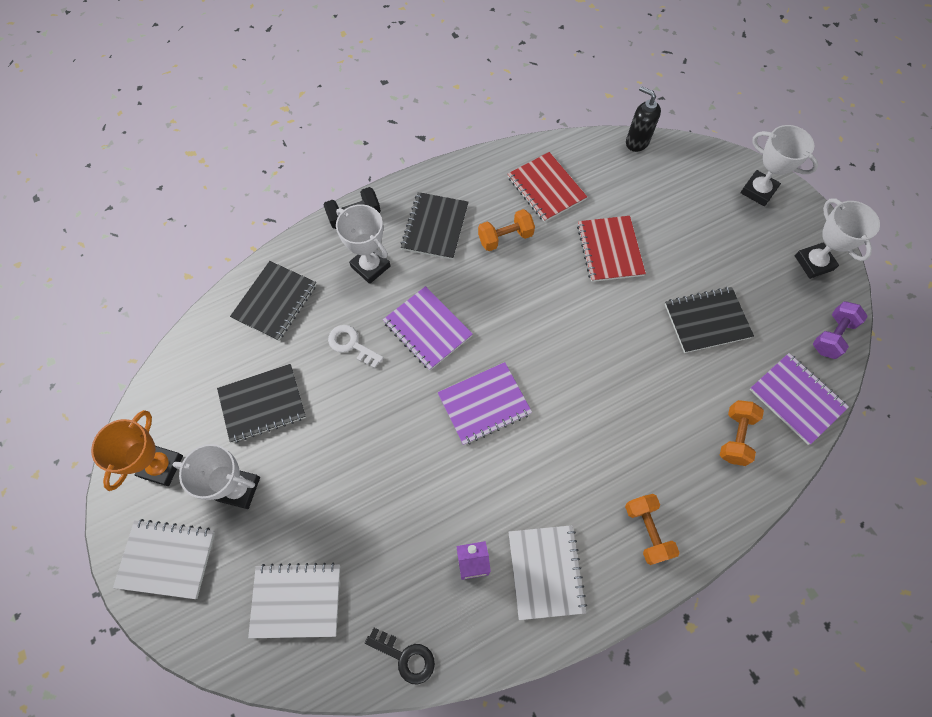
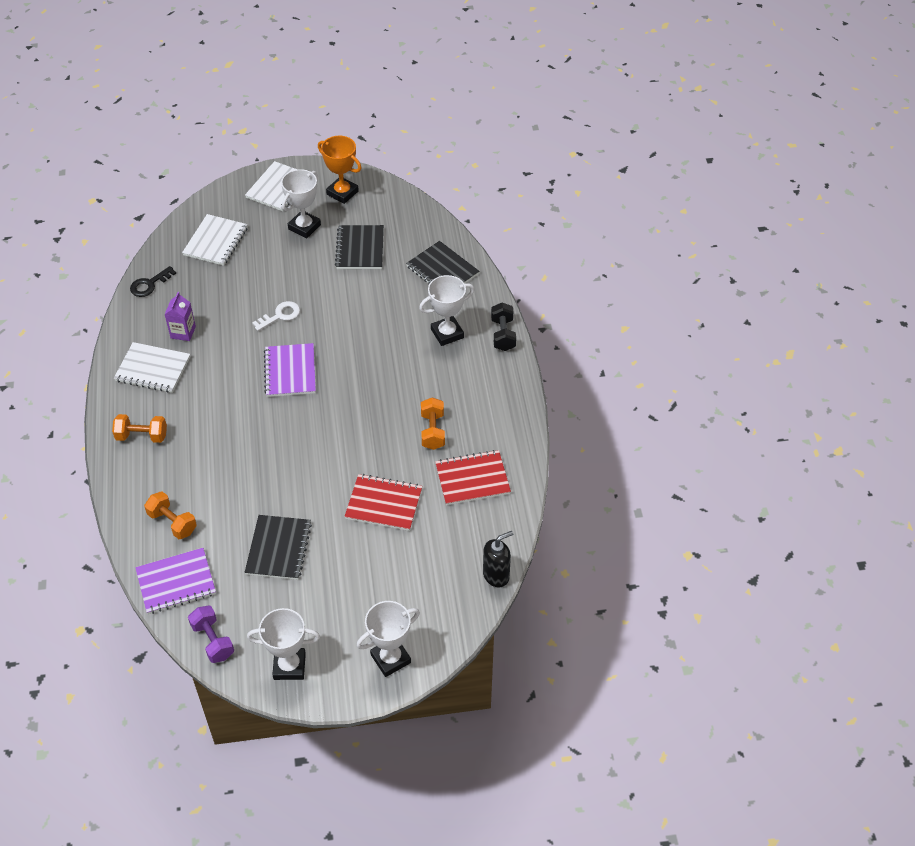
camera: 110 degrees right, 15 degrees down
white key [328,325,384,368] -> white key moved to [252,301,300,331]
purple notebook [383,286,473,370] -> none
black notebook [400,192,469,260] -> none

